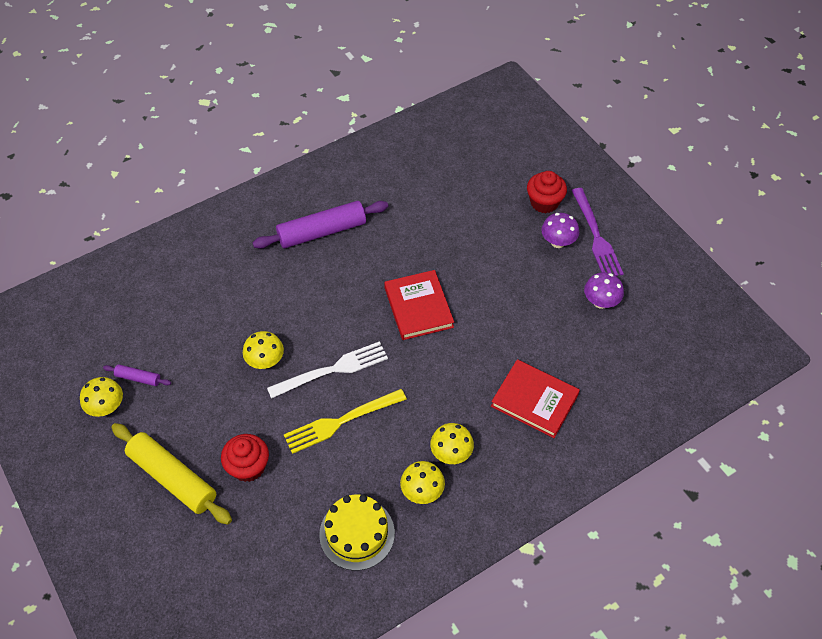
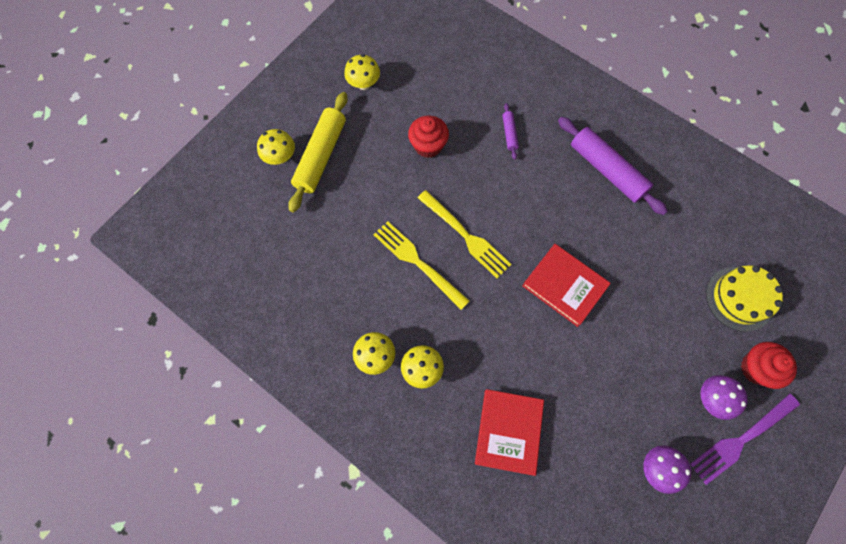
camera: 70 degrees right, 15 degrees up
purple rolling pin [103,364,171,386] -> purple rolling pin moved to [502,103,519,160]
red cupcake [221,434,269,482] -> red cupcake moved to [408,115,449,158]
yellow mushroom [243,331,284,369] -> yellow mushroom moved to [257,129,295,165]
white fork [267,341,388,399] -> yellow fork [418,190,511,278]
yellow cake [319,494,395,570] -> yellow cake moved to [706,265,783,332]
red book [384,270,454,340] -> red book turned 75 degrees clockwise [522,244,611,327]

